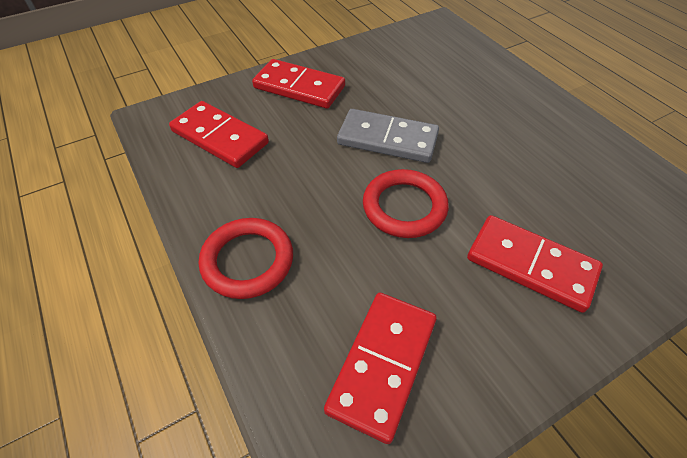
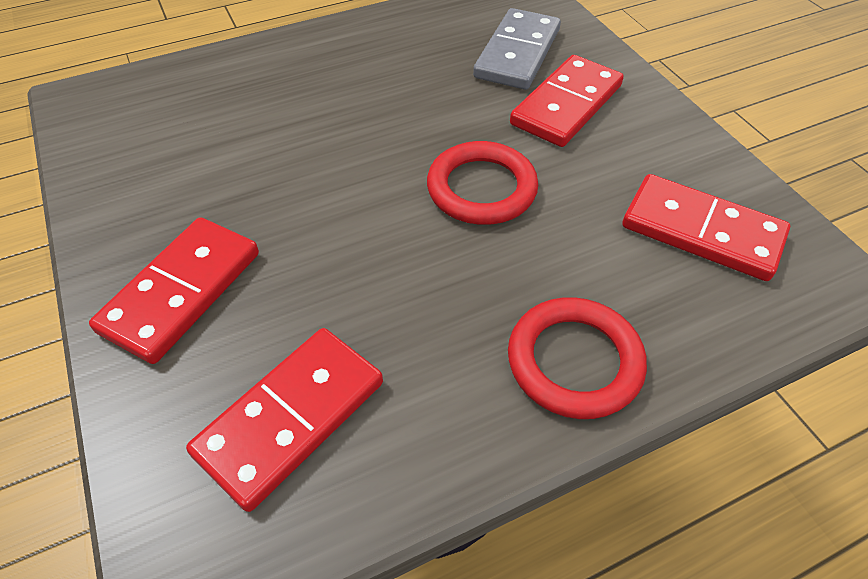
camera: 85 degrees left, 0 degrees up
grey domino [337,109,439,163] -> grey domino moved to [473,8,561,90]

